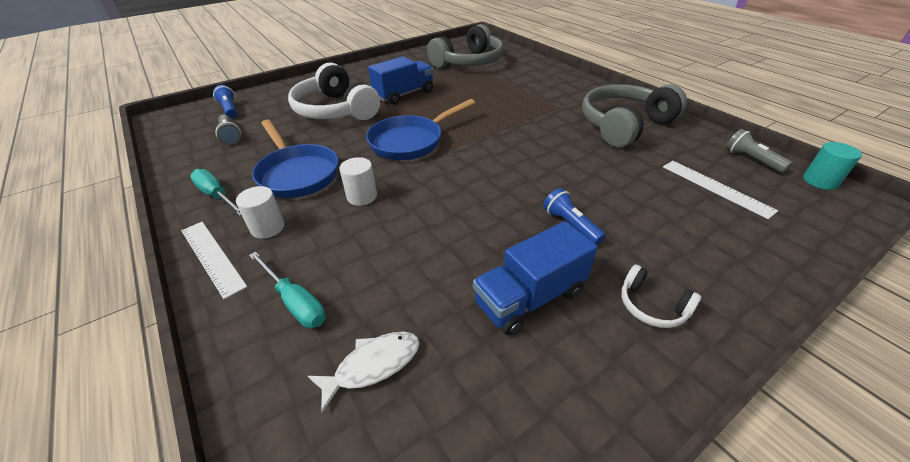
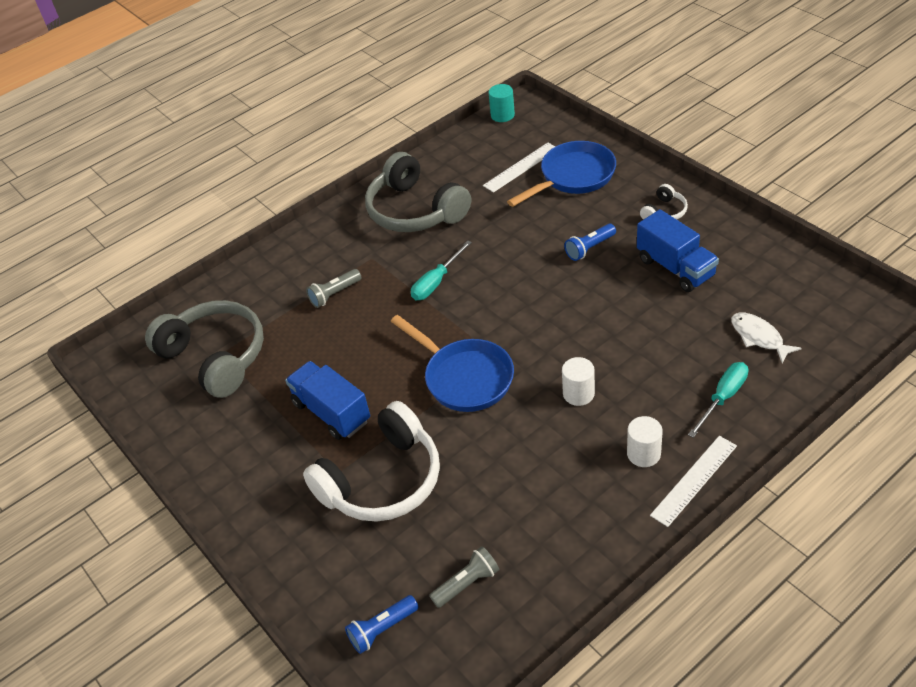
camera: 90 degrees left, 5 degrees up
turquoise screwdriver [190,169,242,216] -> turquoise screwdriver moved to [411,241,472,300]
blue pan [252,120,339,198] -> blue pan moved to [507,141,616,207]
grey flashlight [726,129,792,173] -> grey flashlight moved to [306,269,362,308]

